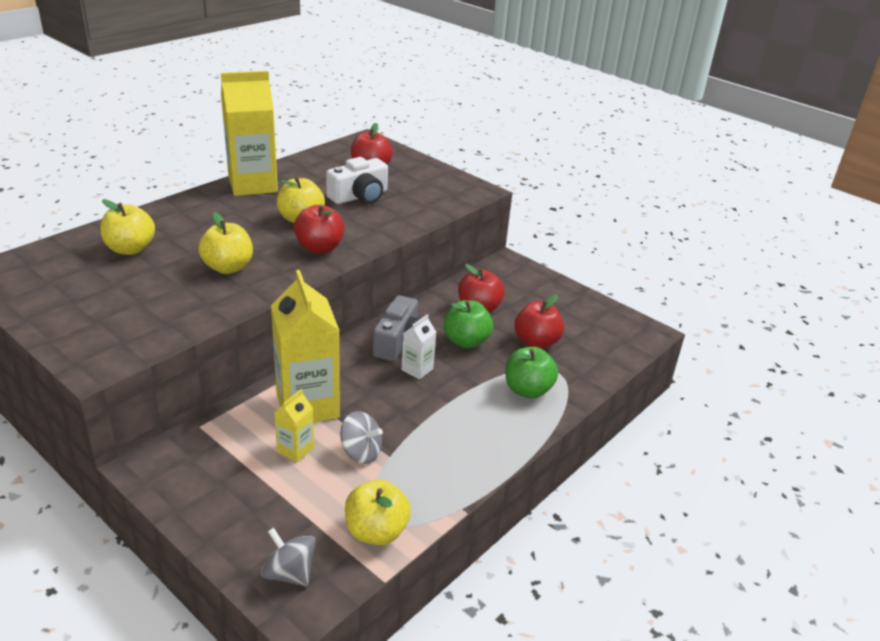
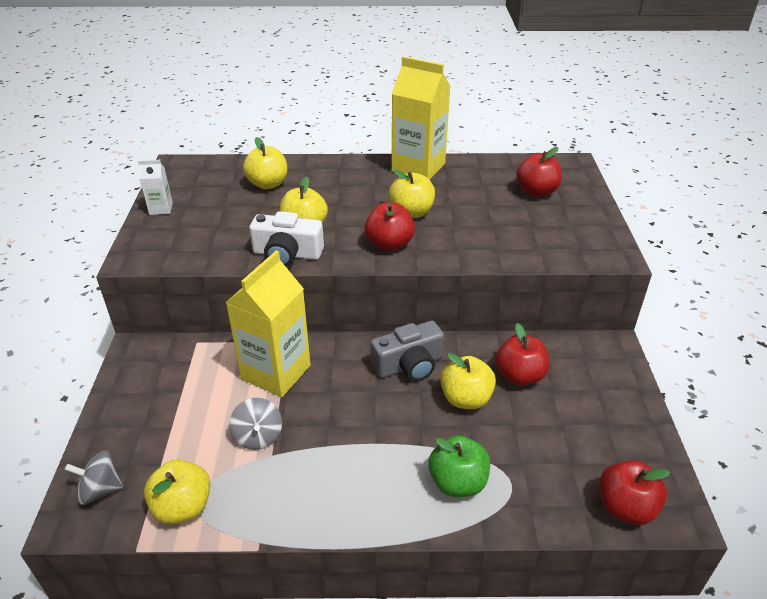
camera: 50 degrees right, 5 degrees up
grey spinning top [261,528,316,586] -> grey spinning top turned 90 degrees counterclockwise [65,450,123,505]
yellow carton [274,389,314,462] -> none
white camera [326,157,388,204] -> white camera moved to [249,211,324,267]
white carton [402,314,436,380] -> white carton moved to [138,160,173,215]
green apple [444,300,493,348] -> yellow apple [441,353,496,409]
red apple [515,295,564,349] -> red apple moved to [600,460,670,525]

